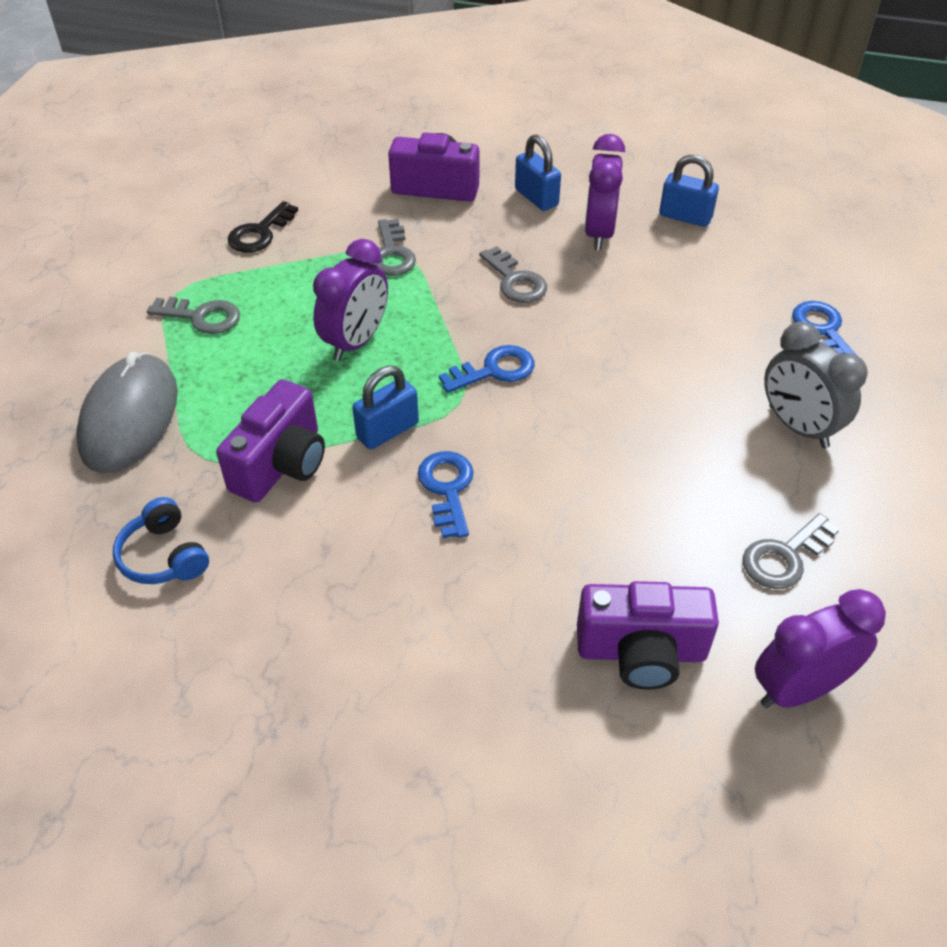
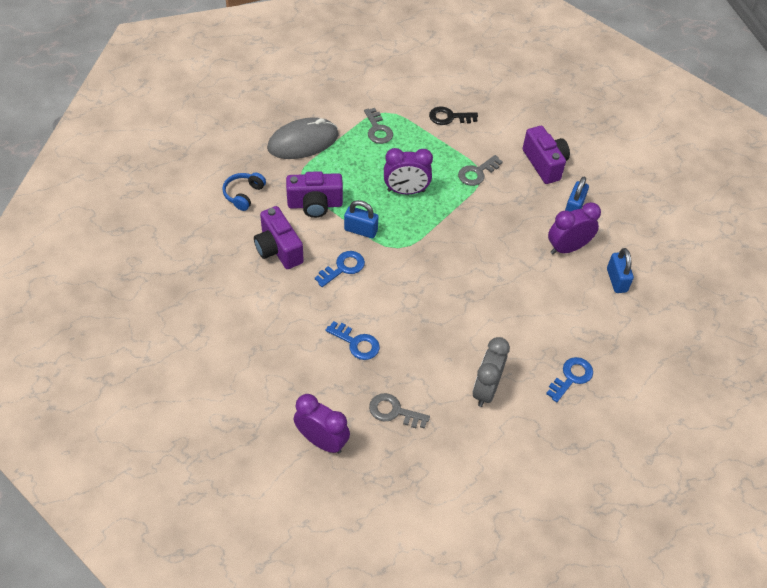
camera: 55 degrees right, 5 degrees up
blue key [439,345,535,393] -> blue key moved to [325,321,380,360]
grey key [479,246,547,303] -> none
purple camera [577,581,719,690] -> purple camera moved to [254,206,304,269]

